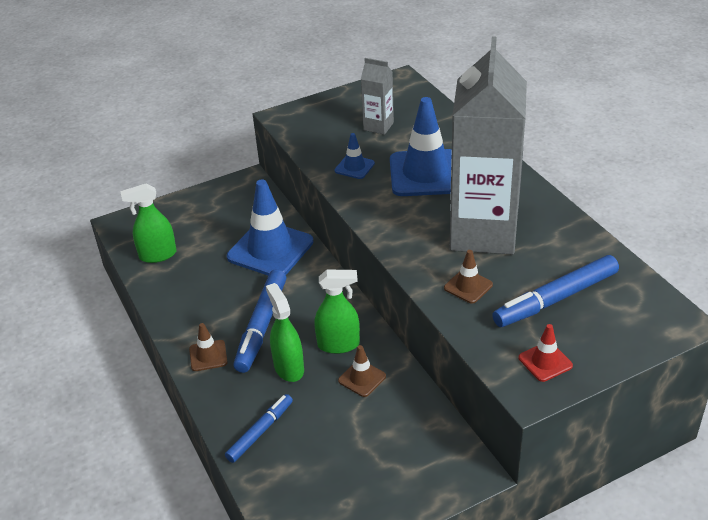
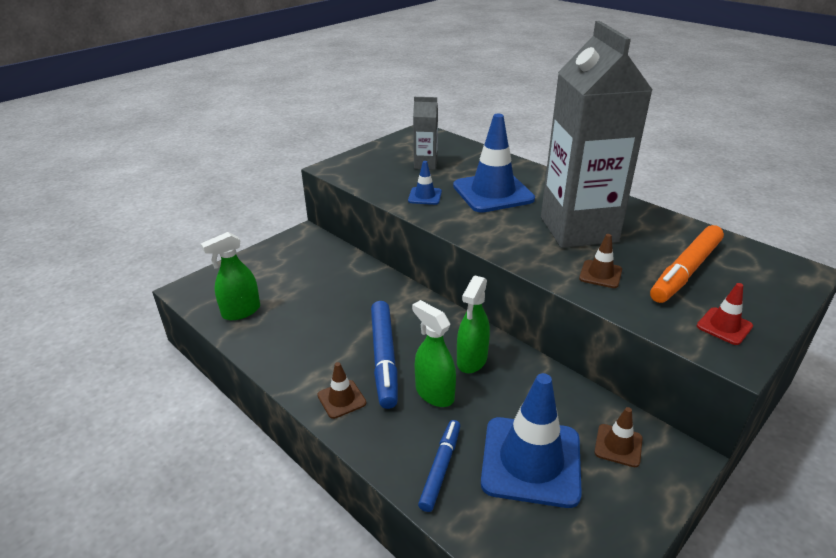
camera: 20 degrees left, 5 degrees down
blue traffic cone [227,179,314,275] -> blue traffic cone moved to [481,373,582,508]
green spray bottle [314,269,360,354] -> green spray bottle turned 135 degrees clockwise [457,276,490,373]
brown traffic cone [338,345,386,397] -> brown traffic cone moved to [594,407,643,467]
blue marker [492,255,619,327] -> orange marker [650,225,724,303]

